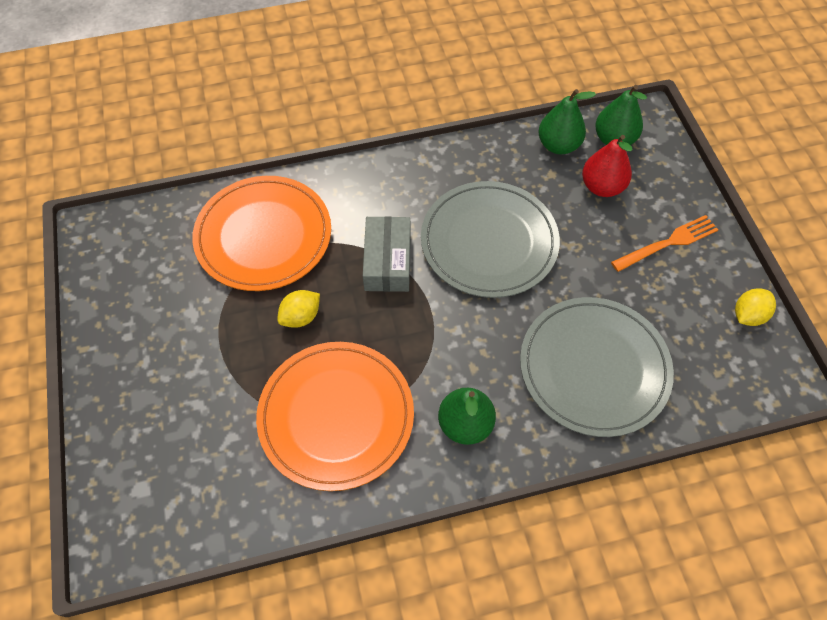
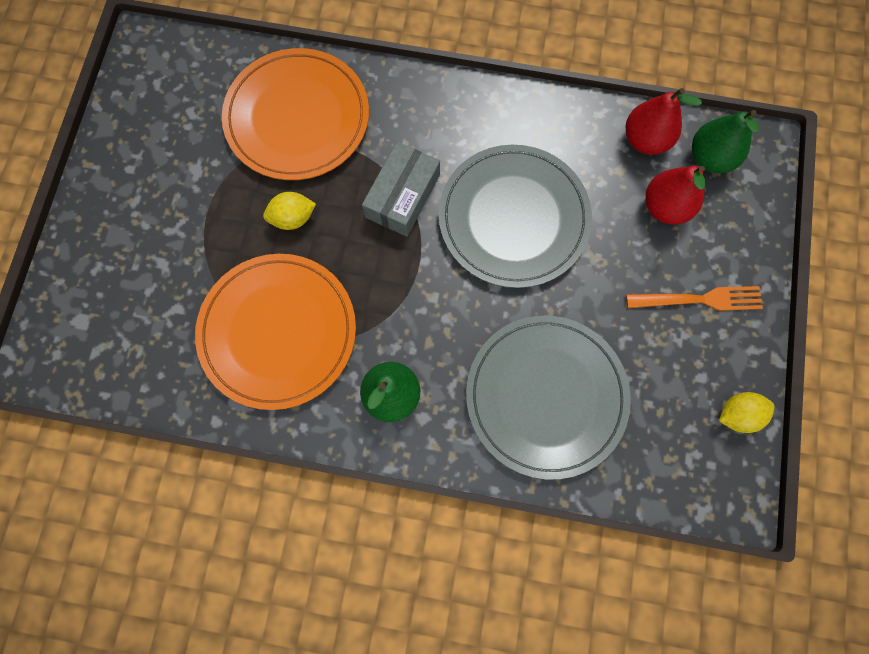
camera: 25 degrees right, 15 degrees up
green pear [538,89,596,154] -> red pear [625,88,702,155]

